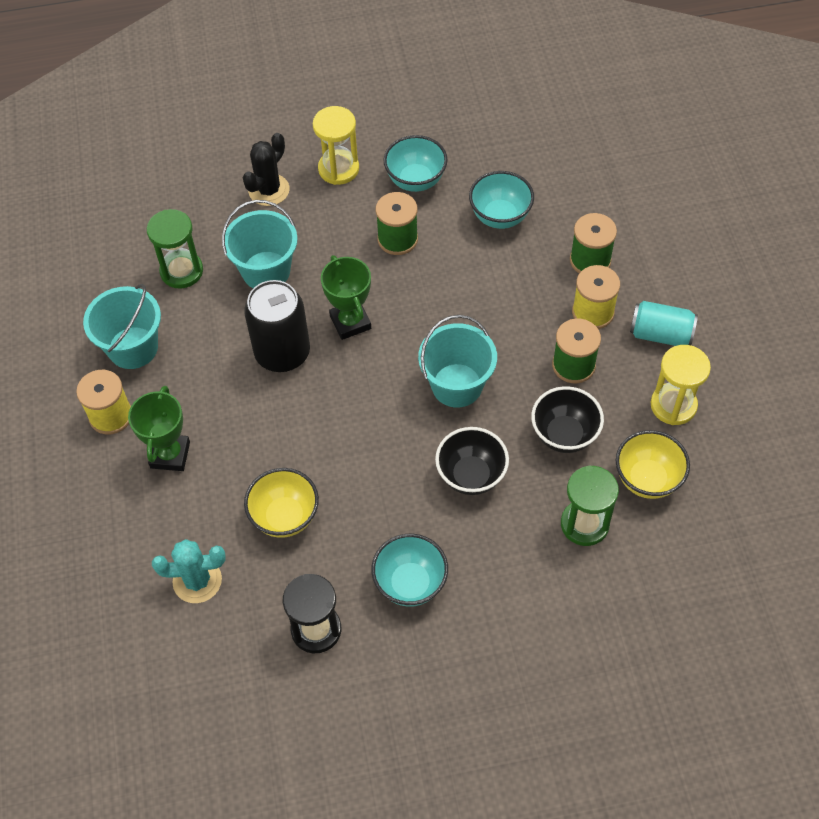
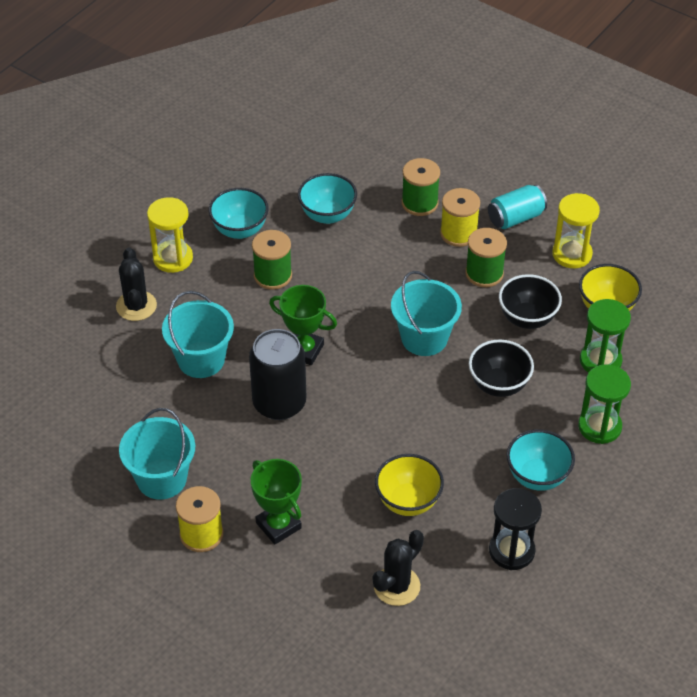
camera: 45 degrees left, 10 degrees down
green hourglass [147,209,203,289] -> green hourglass moved to [578,364,631,444]
turquoise cactus [152,539,226,603] -> black cactus [373,530,424,606]

